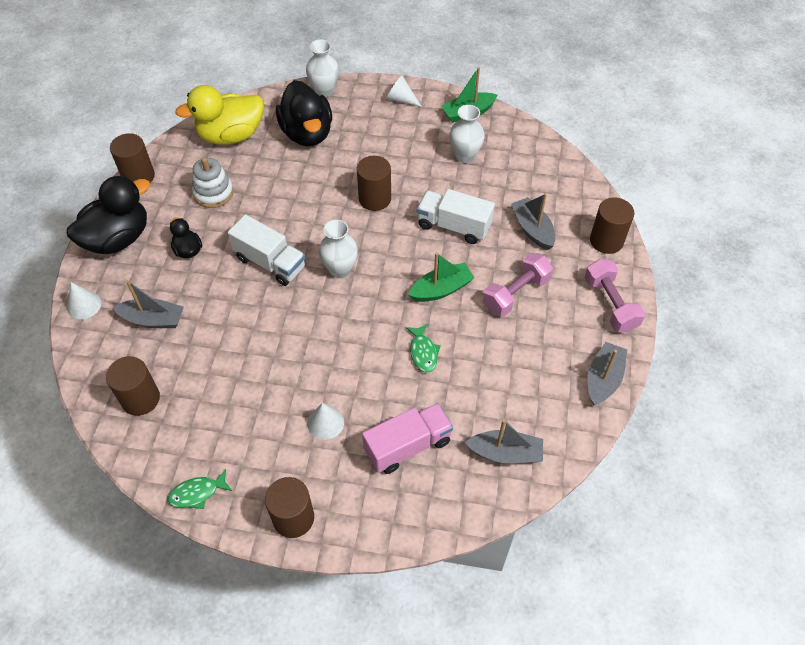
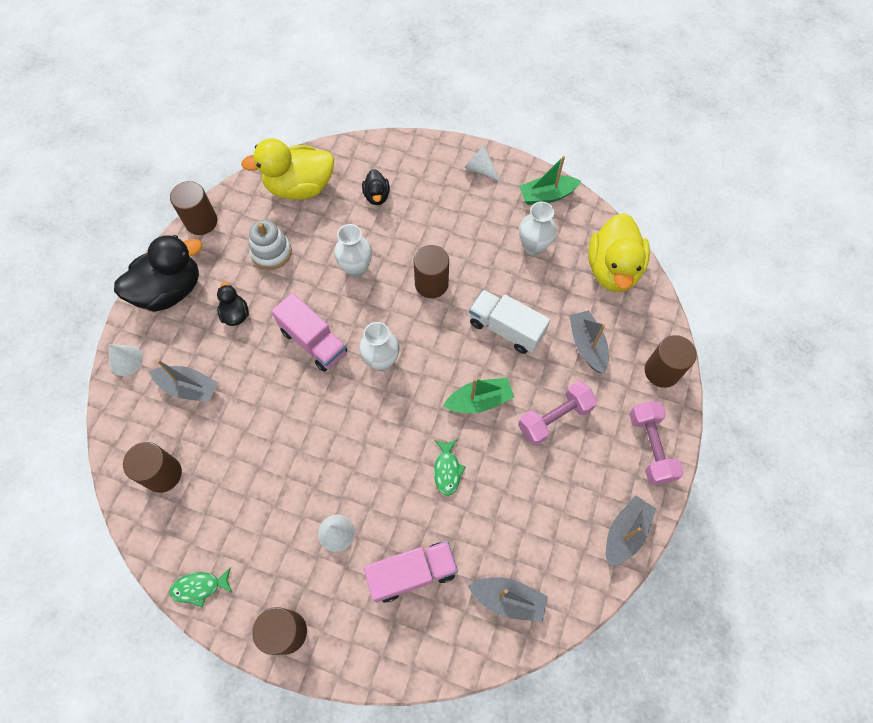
camera: 10 degrees right, 10 degrees up
white truck [228,214,306,286] -> pink truck [271,293,348,372]
black duck [276,80,332,146] -> black duck [362,169,390,205], size x0.49
white vase [306,39,339,97] -> white vase moved to [334,224,372,277]
none -> yellow duck [588,213,650,292]

